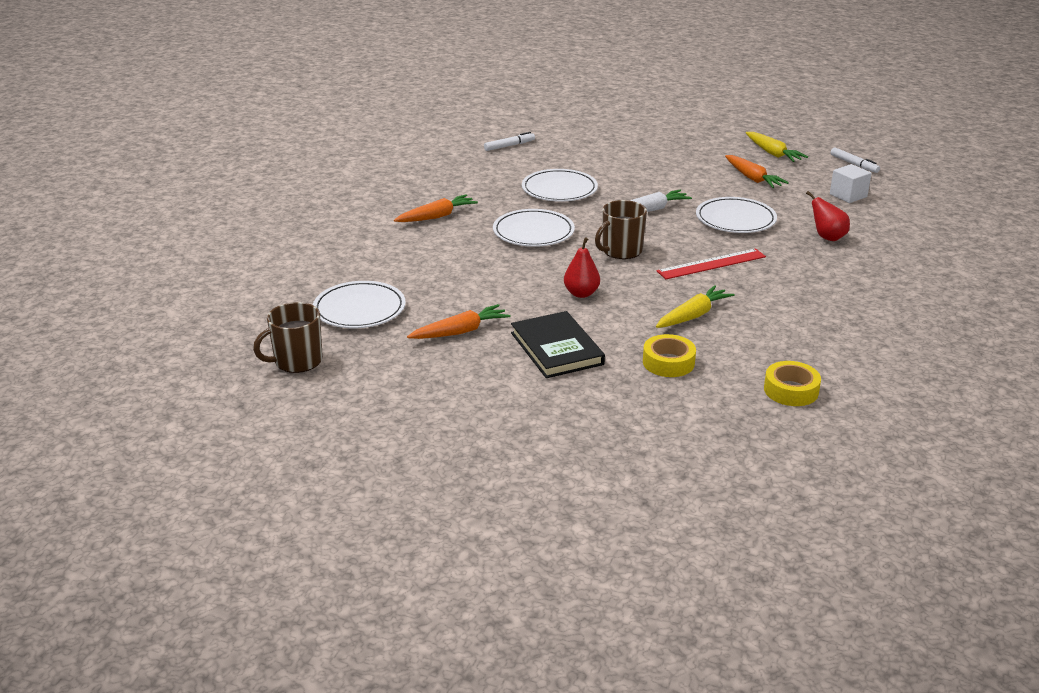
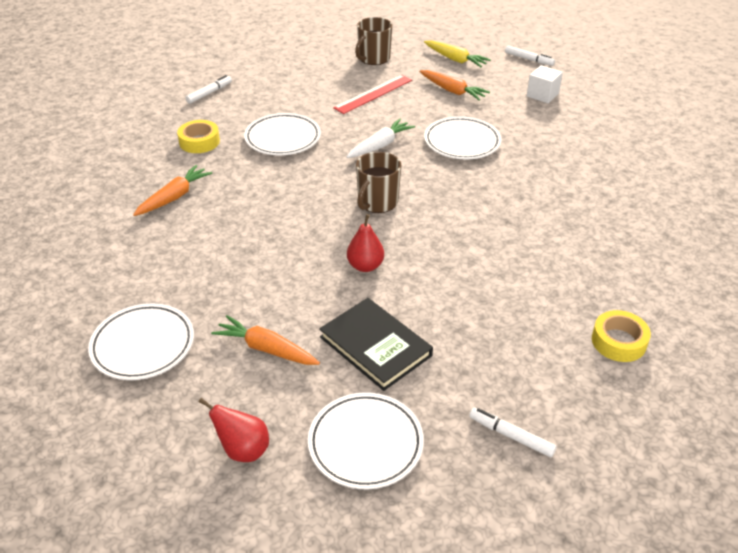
camera: 20 degrees left, 10 degrees up
brown mug [253,302,323,373] -> brown mug moved to [355,17,392,65]
orange carrot [407,304,511,339] -> orange carrot turned 105 degrees counterclockwise [211,315,320,365]
white plate [493,209,575,247] -> white plate moved to [308,392,424,489]
yellow tape [643,334,696,377] -> yellow tape moved to [177,120,220,153]
yellow carrot [656,285,735,328] -> none
red ruler [657,249,766,279] -> red ruler moved to [333,75,412,114]
red pear [806,191,850,241] -> red pear moved to [199,398,269,462]
none -> white marker [469,408,556,457]

